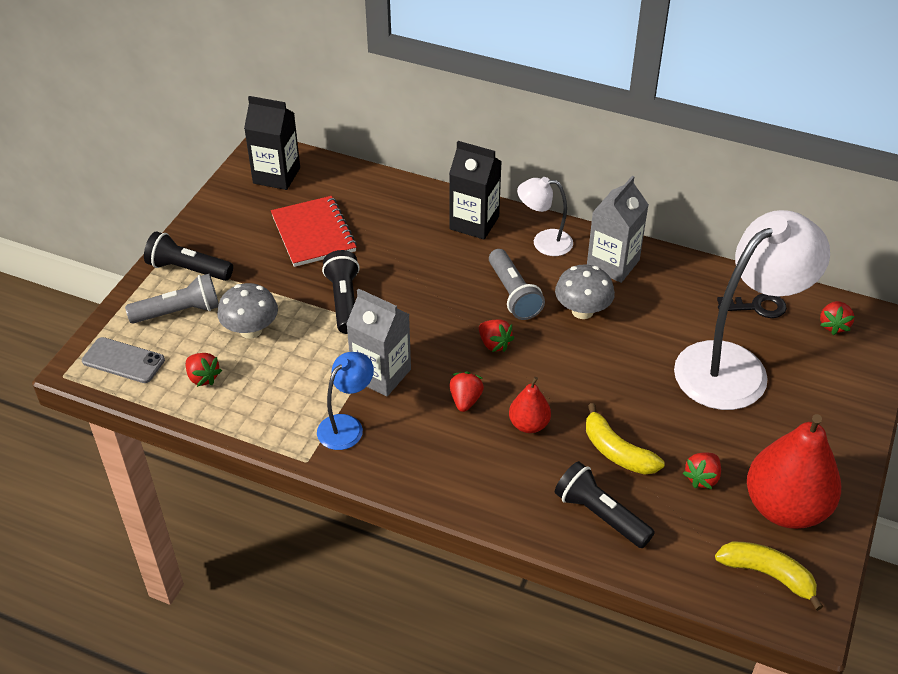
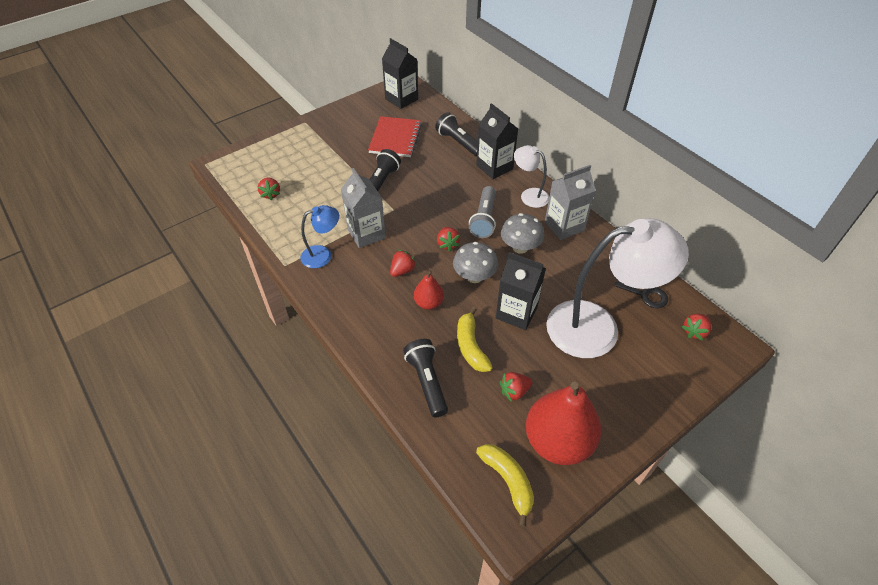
camera: 30 degrees right, 5 degrees up
grey phone [82,337,165,383] -> none
grey flashlight [125,274,219,324] -> none
black flashlight [144,231,233,281] -> black flashlight moved to [435,112,478,157]
grey mushroom [217,283,278,339] -> grey mushroom moved to [453,242,498,283]
none -> black carton [496,252,546,330]

